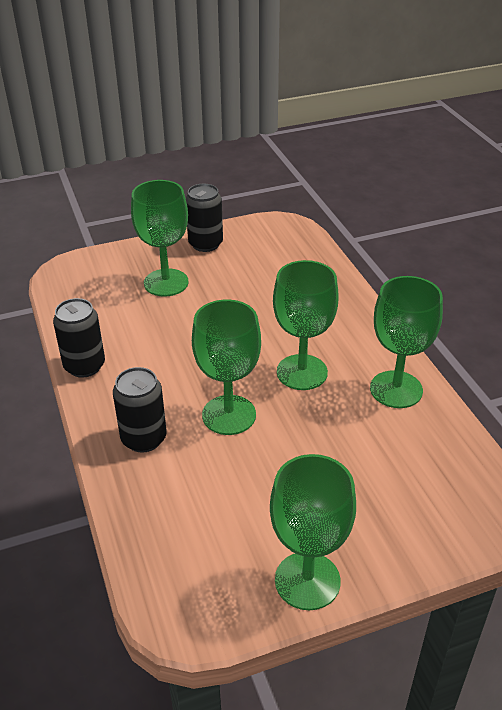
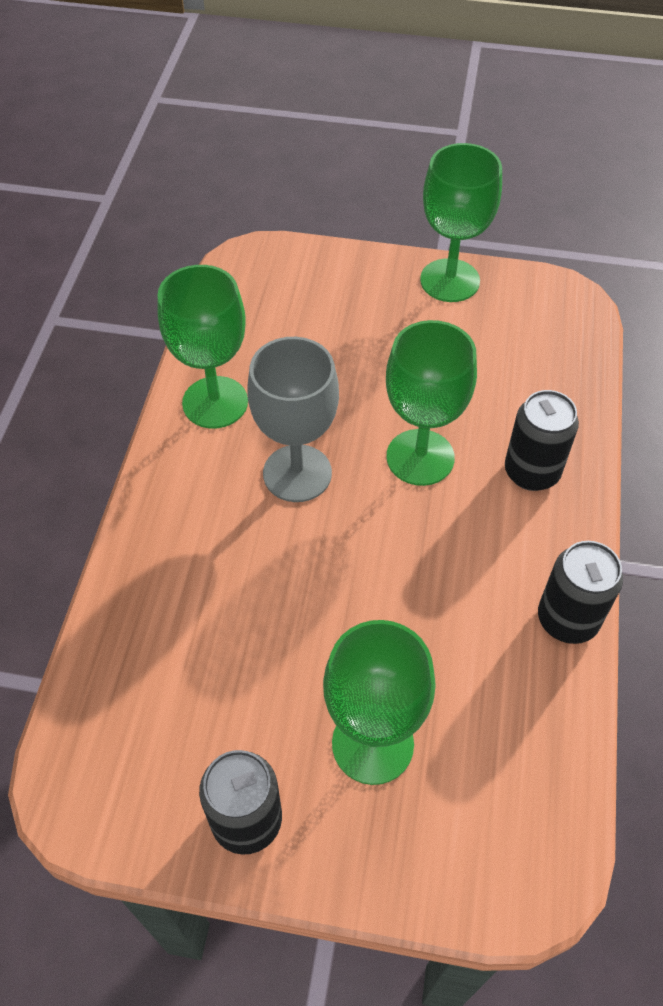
camera: 150 degrees left, 15 degrees up
green goblet [273,260,339,390] -> grey goblet [247,337,339,502]

